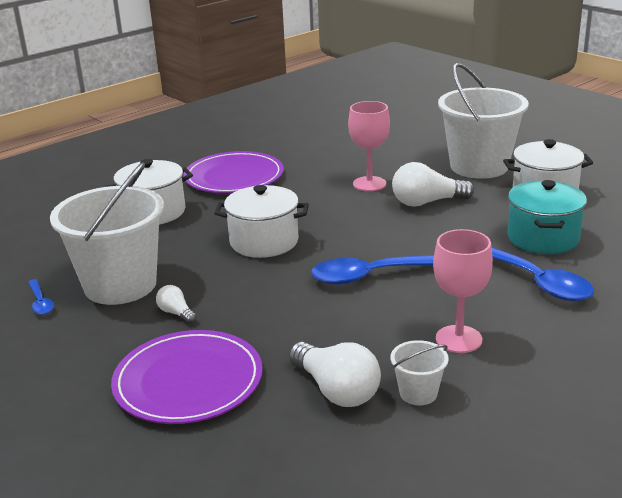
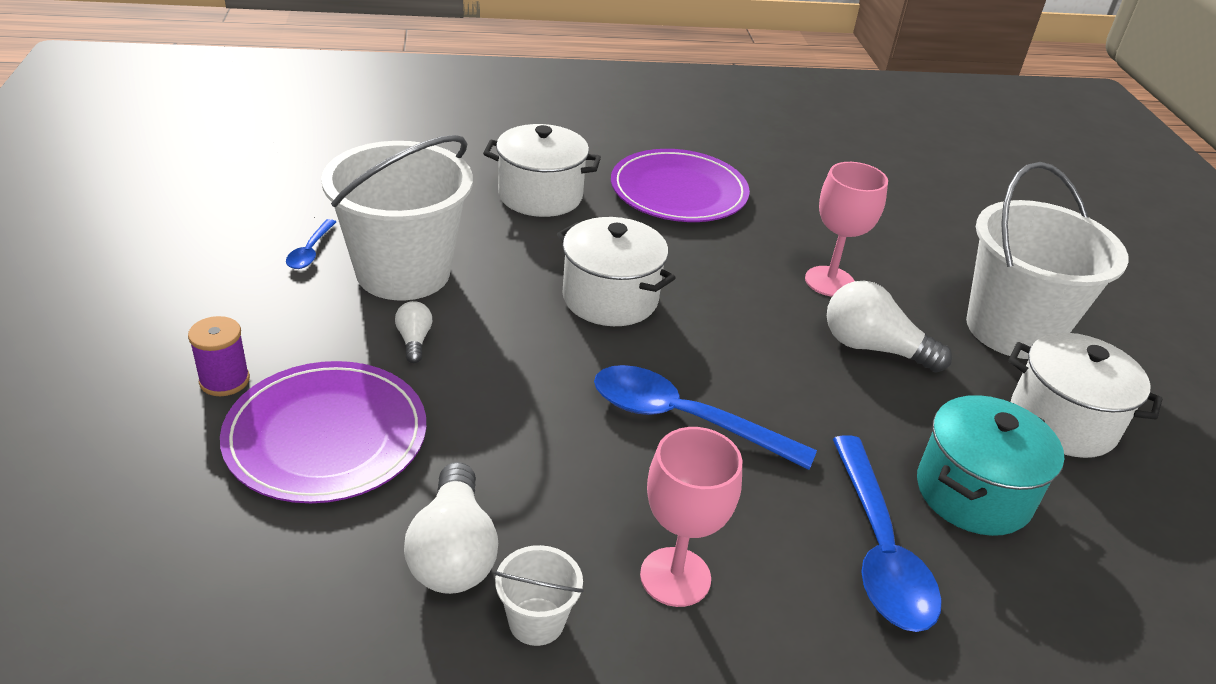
camera: 30 degrees right, 10 degrees up
none -> purple spool [188,316,250,396]

